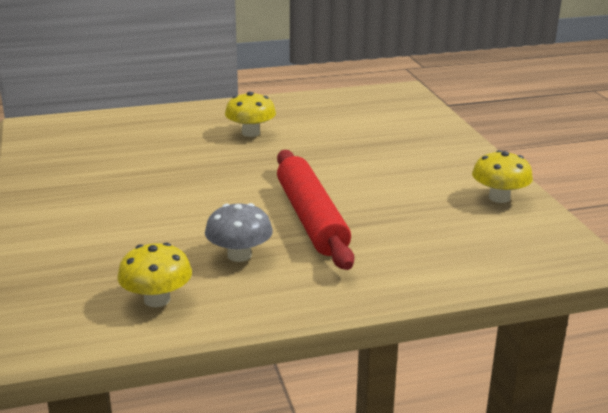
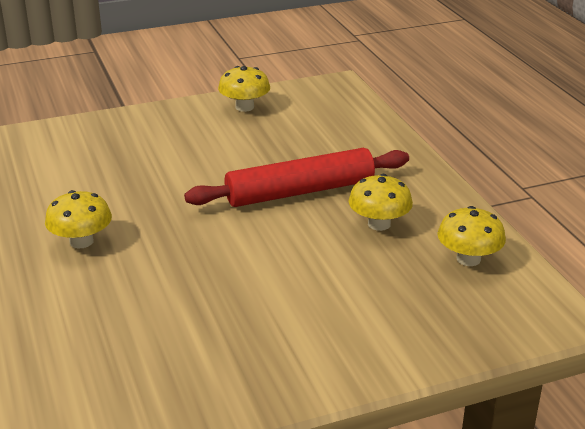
camera: 95 degrees left, 5 degrees up
grey mushroom [205,203,273,262] -> yellow mushroom [349,174,413,231]

